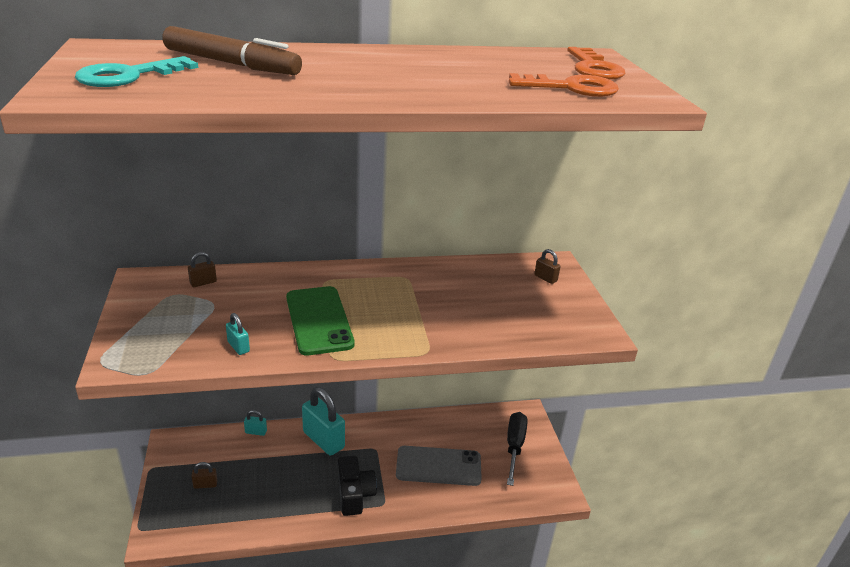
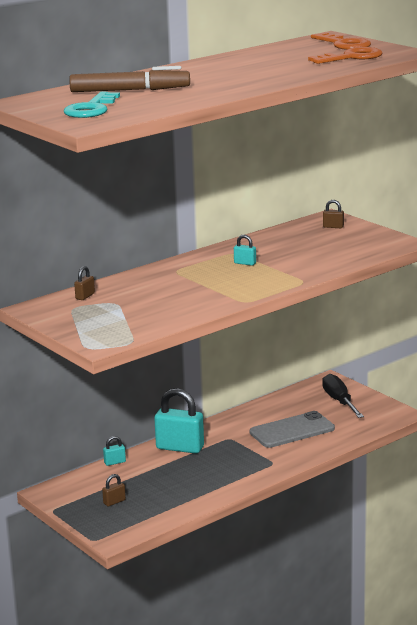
camera: 25 degrees left, 10 degrees down
turquoise padlock [226,313,250,355] -> turquoise padlock moved to [234,235,256,266]
green phone [286,286,355,356] -> none
black camera [338,455,377,516] -> none

